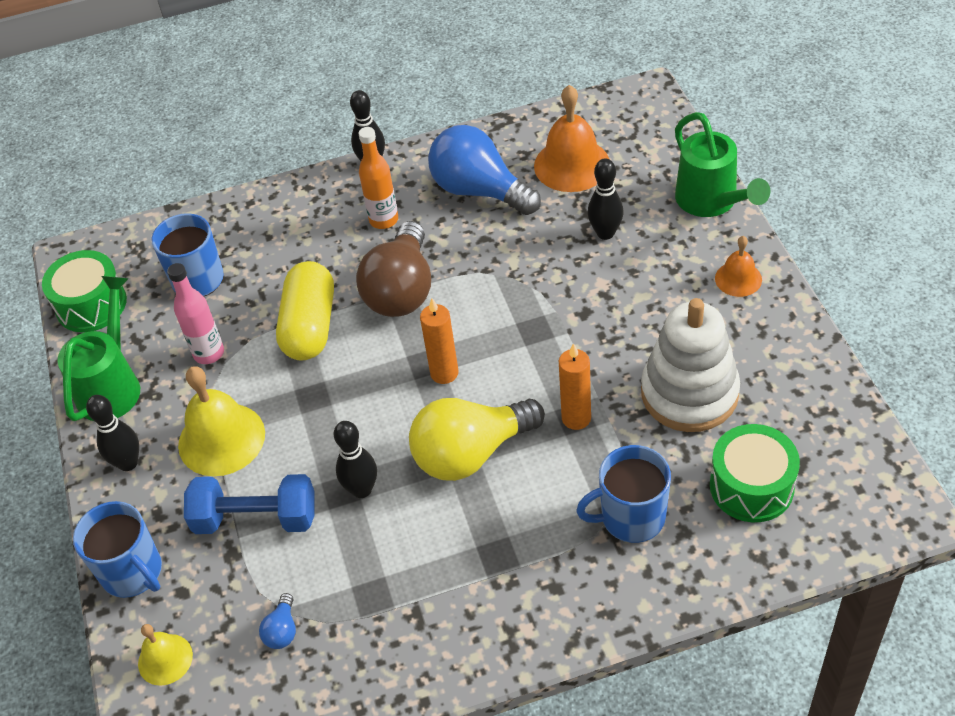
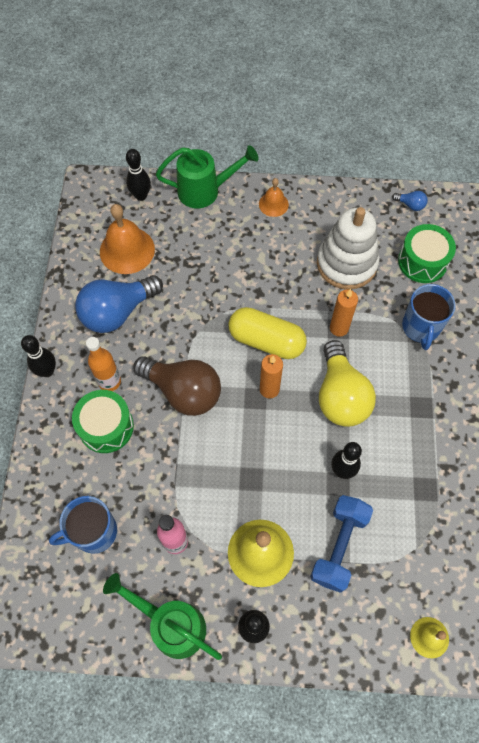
camera: 75 degrees left, 15 degrees up
green drum [42,250,127,332] -> green drum moved to [72,390,134,453]
blue mug [73,501,162,598] -> none
blue light bulb [259,593,296,649] -> blue light bulb moved to [392,191,428,211]
yellow capsule [276,261,334,361] -> yellow capsule moved to [229,307,307,359]
black bowling pin [588,158,624,240] -> black bowling pin moved to [126,149,151,201]

